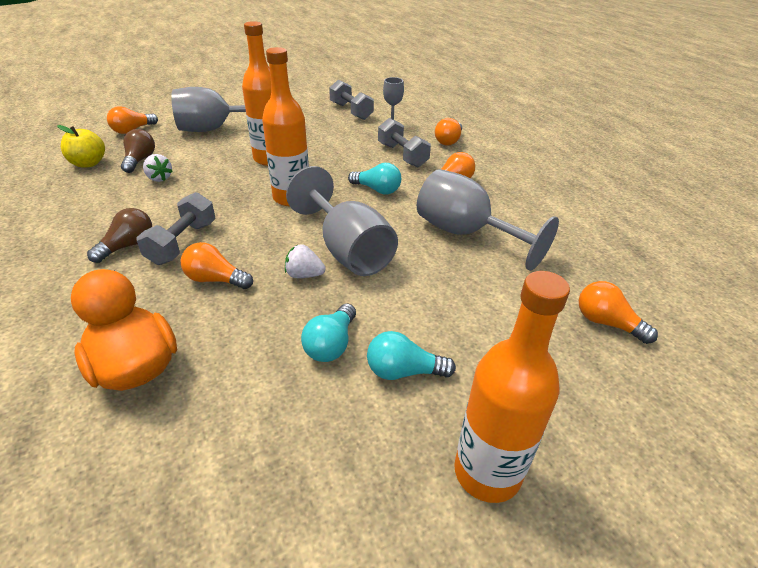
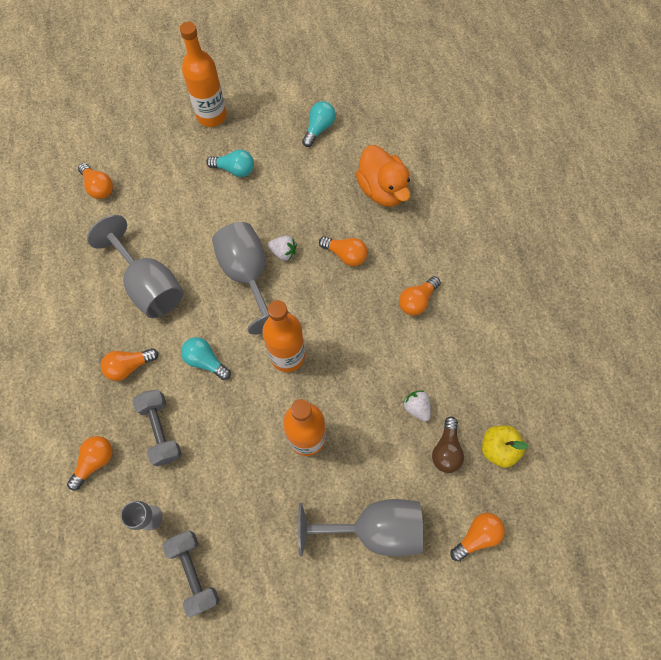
camera: 170 degrees left, 30 degrees up
brown light bulb [87,208,152,263] -> orange light bulb [399,276,441,316]
grey dumbbell [136,192,216,265] -> none
turquoise light bulb [301,303,356,362] -> turquoise light bulb moved to [302,101,336,147]

